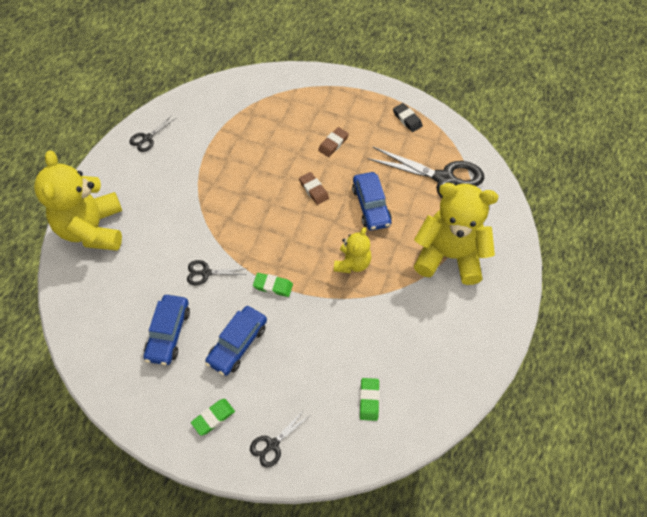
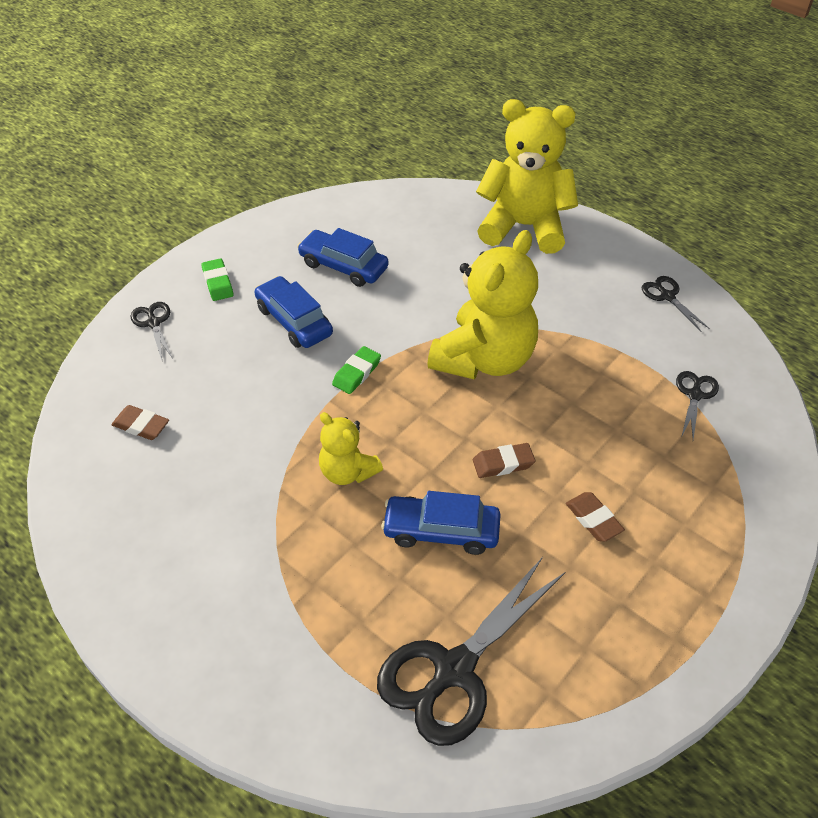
camera: 110 degrees right, 10 degrees down
black scissors [187,260,247,286] -> black scissors moved to [676,371,719,439]
green eraser [360,378,380,421] -> brown eraser [111,405,169,440]
black eraser [393,103,423,132] -> none
yellow teddy bear [414,183,498,285] -> yellow teddy bear moved to [427,230,538,379]

